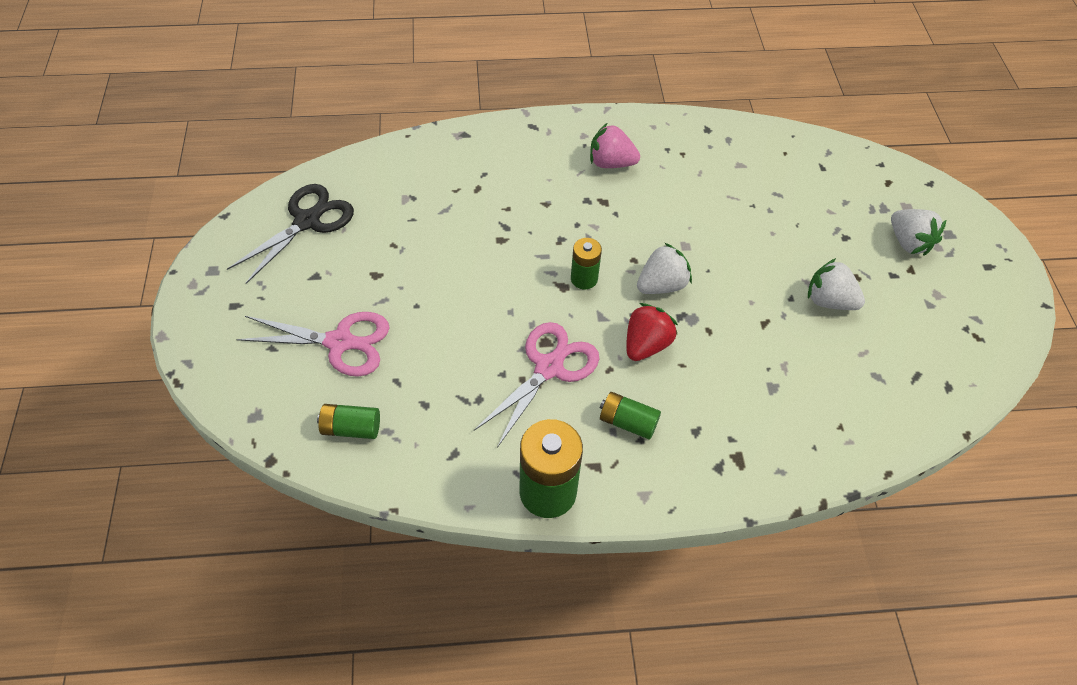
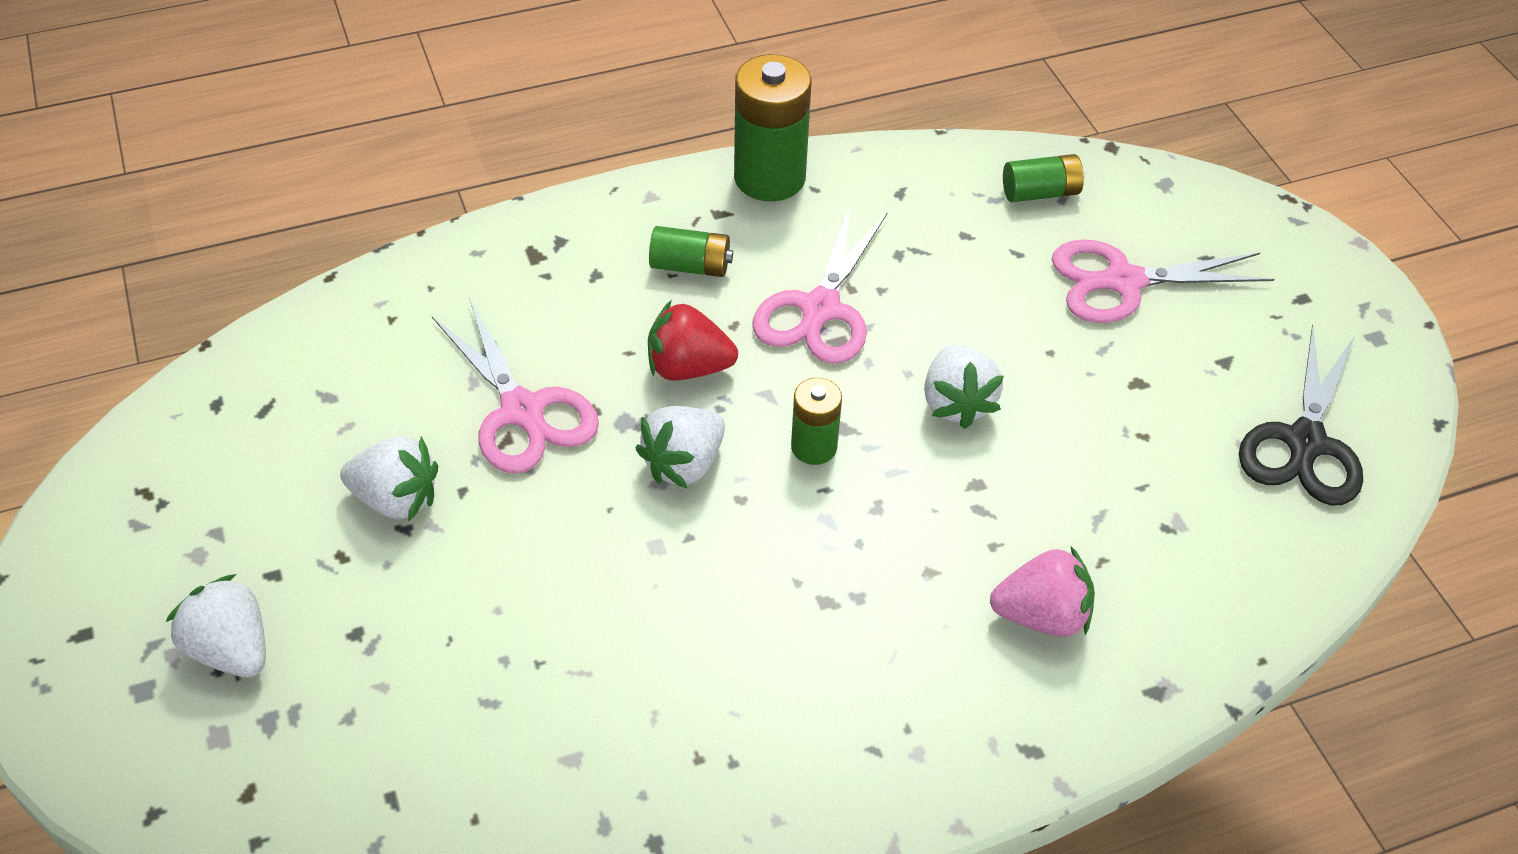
camera: 165 degrees right, 5 degrees down
pink strawberry [590,123,640,168] -> pink strawberry moved to [990,545,1095,637]
red strawberry [626,303,678,361] -> red strawberry turned 75 degrees clockwise [648,300,738,380]
none -> pink scissors [432,298,599,474]
none -> white strawberry [924,345,1004,429]

